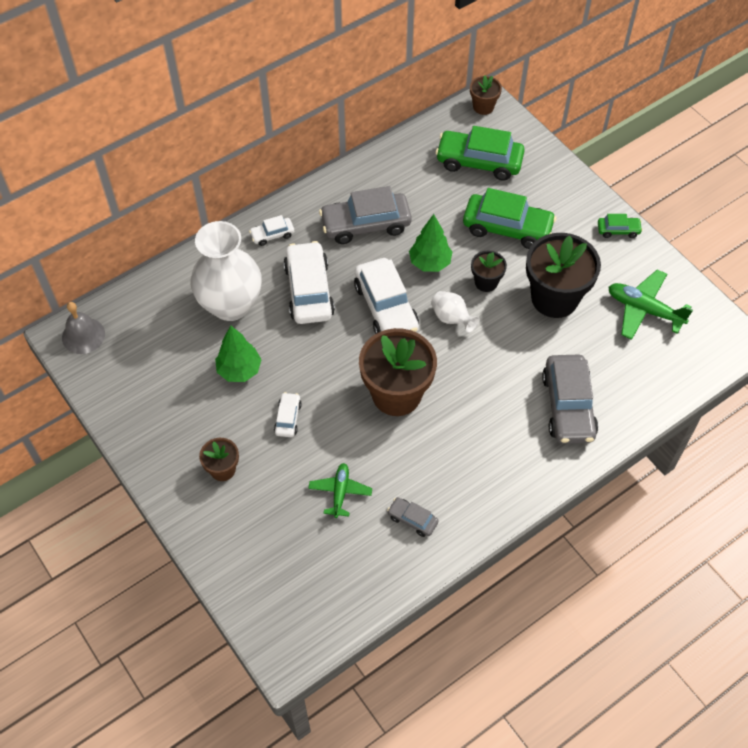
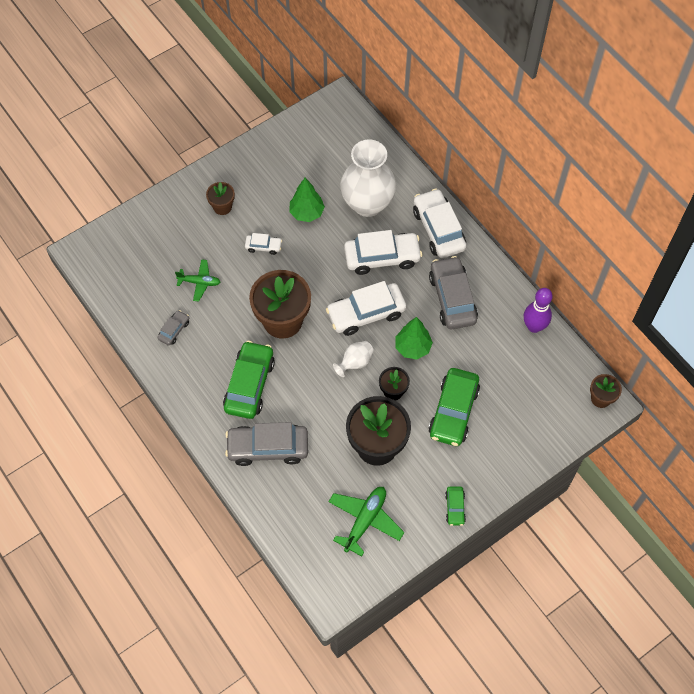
camera: 90 degrees right, 5 degrees up
grey bell [62,302,105,354] -> none
white car [249,215,294,246] -> white car [413,188,467,258], size x2.06
green car [436,126,525,180] -> green car moved to [223,341,275,419]
none -> purple bowling pin [524,288,553,333]

